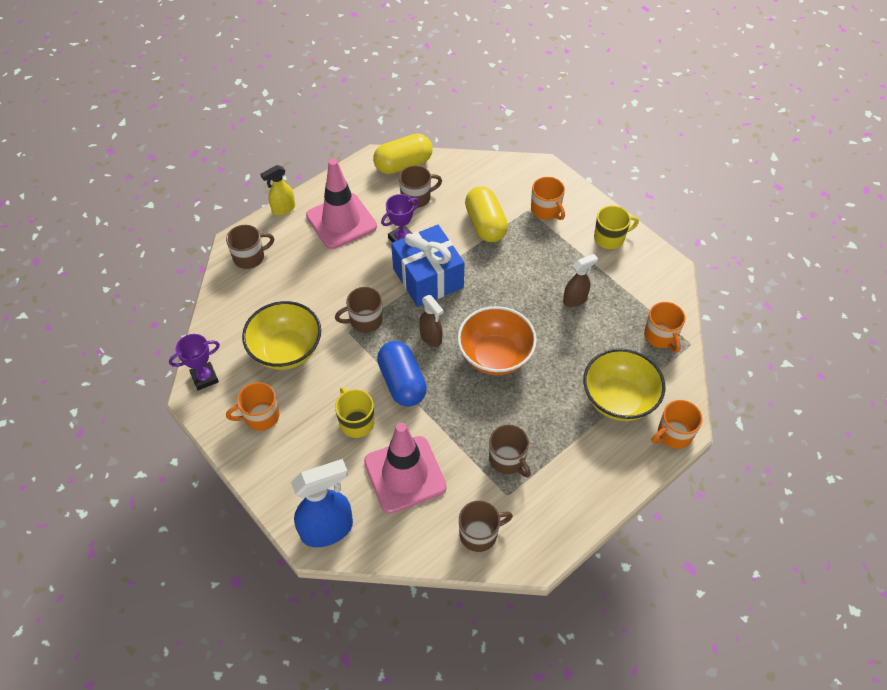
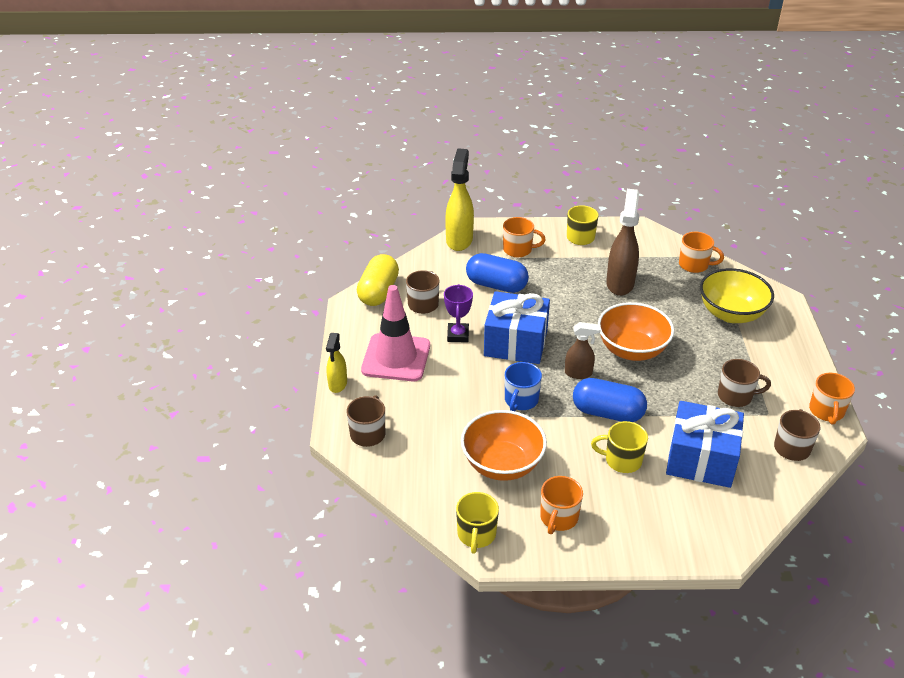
camera: 50 degrees left, 15 degrees down
purple trophy [169,334,220,390] -> yellow mug [456,492,499,554]
yellow bowl [242,301,321,370] -> orange bowl [461,410,547,481]
blue spray bottle [291,459,353,547] -> none
brown mug [335,287,383,333] -> blue mug [505,362,542,411]
pink traffic cone [364,423,447,514] -> blue gift [666,401,744,488]
yellow capsule [465,186,508,242] -> blue capsule [466,253,529,293]
brown spray bottle [563,254,598,307] -> brown spray bottle [606,189,639,296], size x1.72
orange mug [652,400,703,449] -> orange mug moved to [809,373,855,425]
none -> yellow spray bottle [445,148,474,251]

